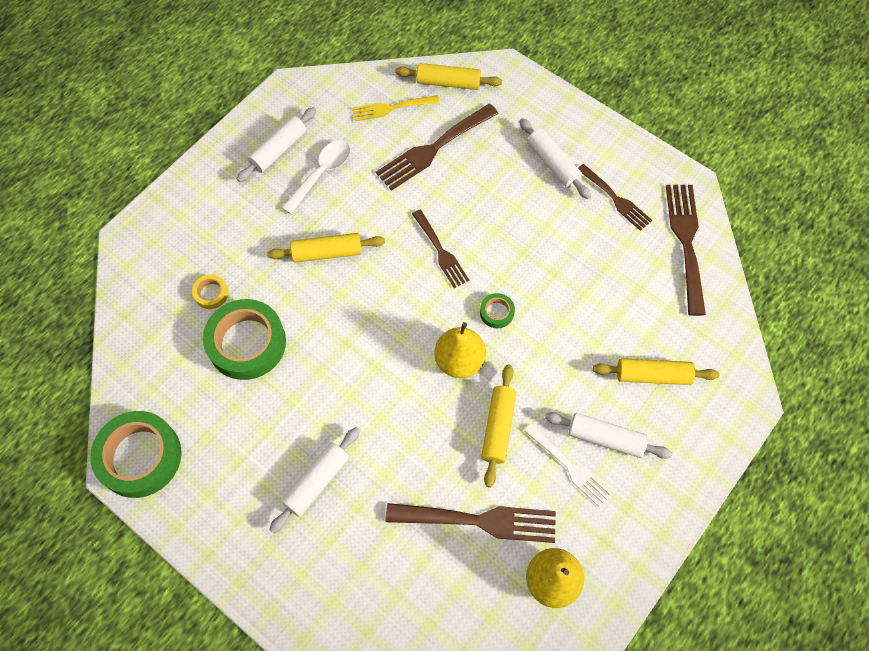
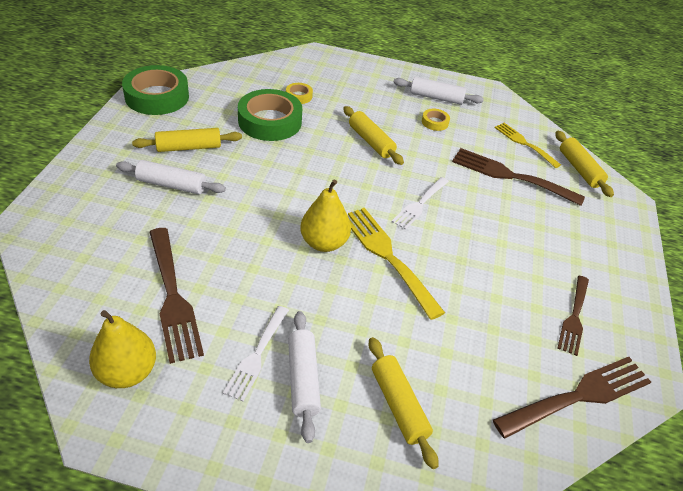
camera: 60 degrees right, 20 degrees down
white spoon [282,141,350,214] -> yellow tape [422,109,450,131]
brown fork [412,209,469,288] -> white fork [391,177,449,230]
green tape [480,293,515,328] -> yellow fork [348,208,445,320]
yellow rolling pin [481,364,516,487] -> yellow rolling pin moved to [132,128,242,152]
white rolling pin [519,118,591,199] -> none

